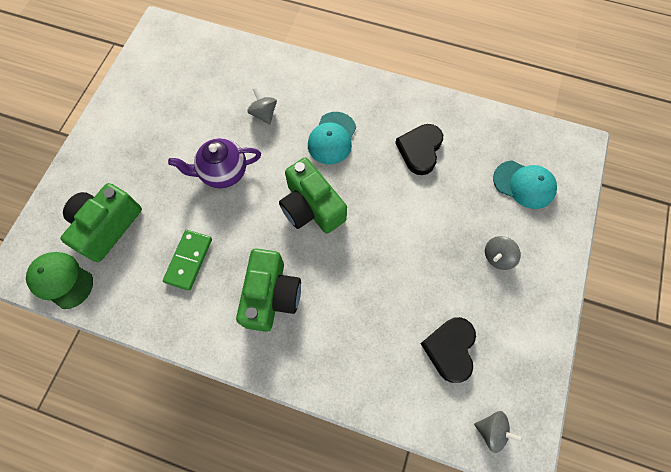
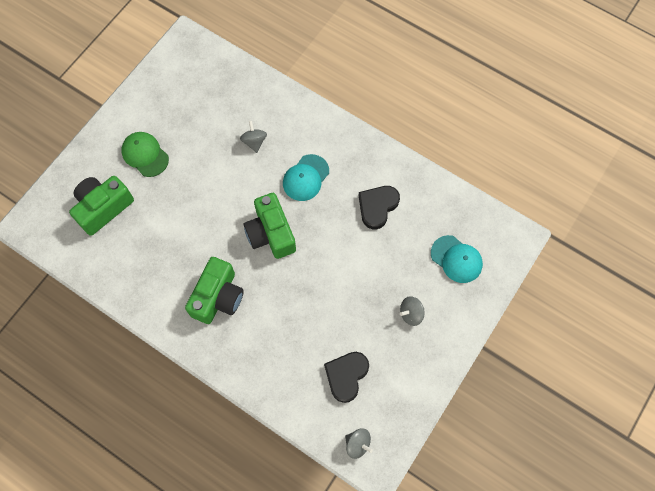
camera: 15 degrees right, 0 degrees up
green cap [26,252,93,309] -> green cap moved to [121,132,169,177]
green domino [163,230,212,291] -> none
purple teapot [168,138,261,188] -> none

